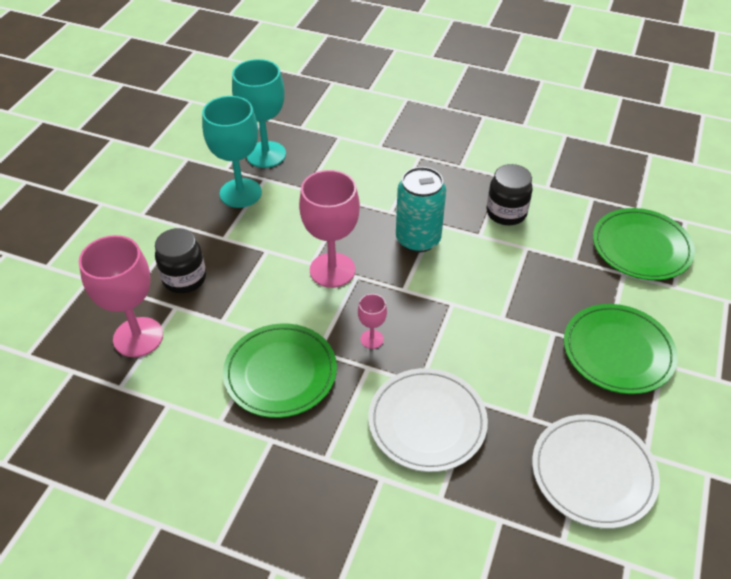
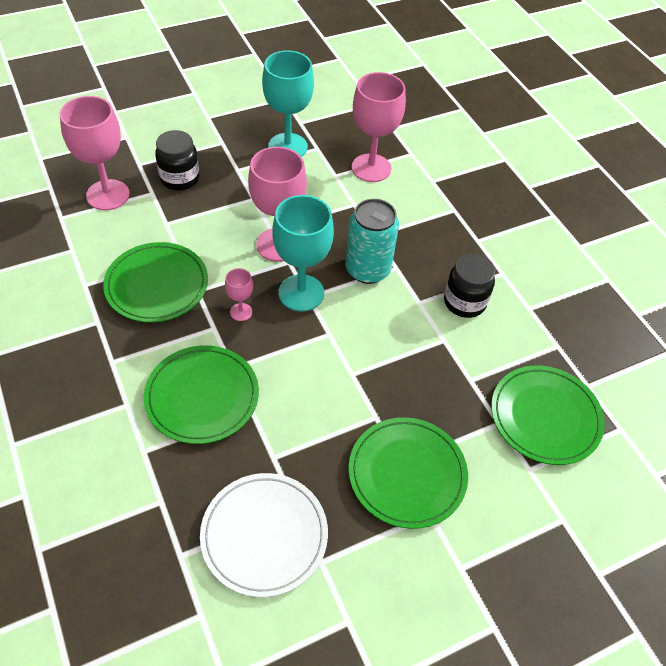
camera: 40 degrees right, 5 degrees up
turquoise goblet [232,59,286,168] -> turquoise goblet moved to [272,195,334,311]
white plate [368,368,488,472] -> green plate [144,345,259,444]
none -> pink goblet [351,72,406,182]

